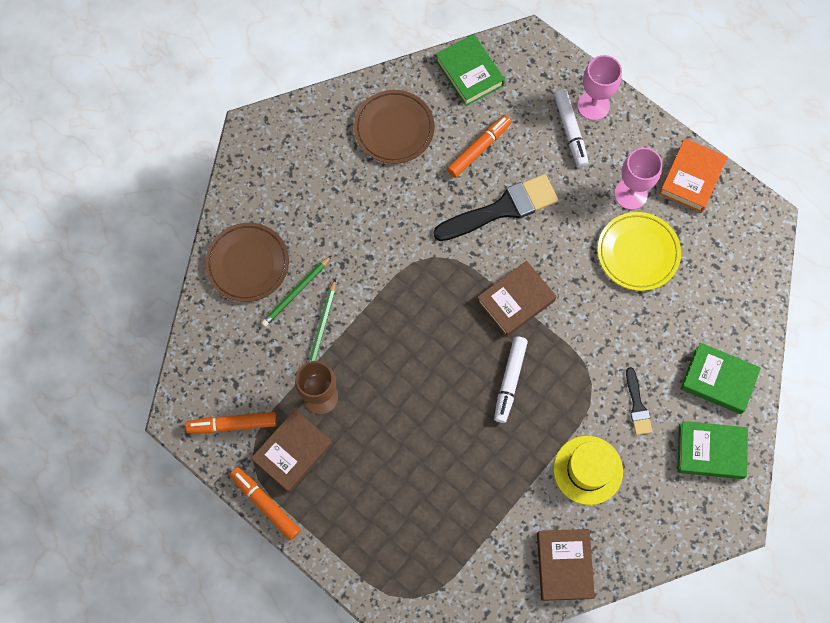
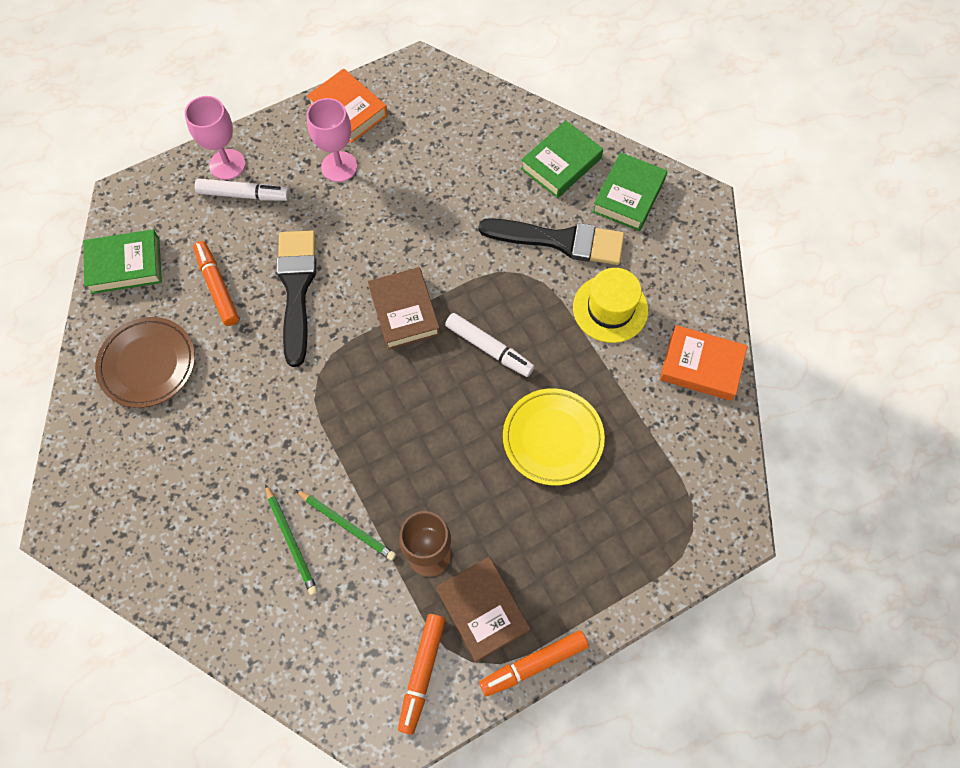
camera: 70 degrees left, 5 degrees down
brown plate [205,223,289,302] -> none
brown book [537,529,595,601] -> orange book [660,325,747,401]
yellow plate [597,212,681,291] -> yellow plate moved to [503,388,605,486]
black brush [626,367,652,435] -> black brush [479,218,624,265], size x1.98

